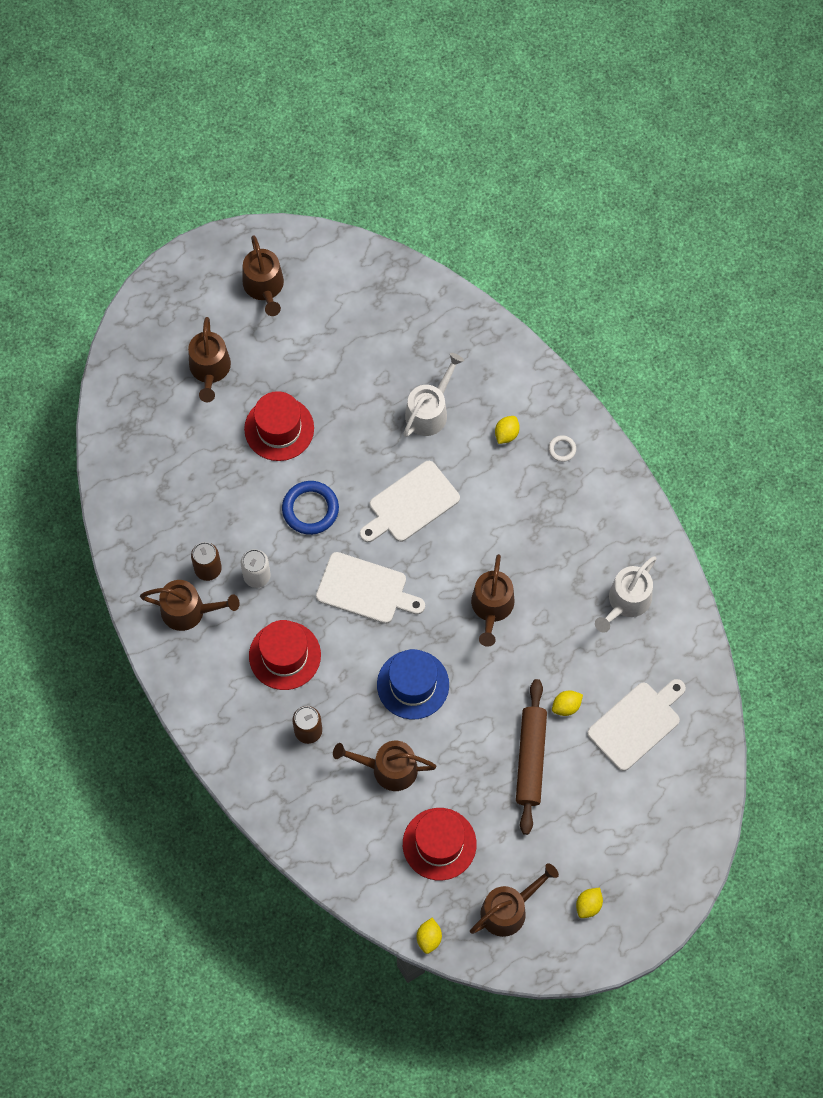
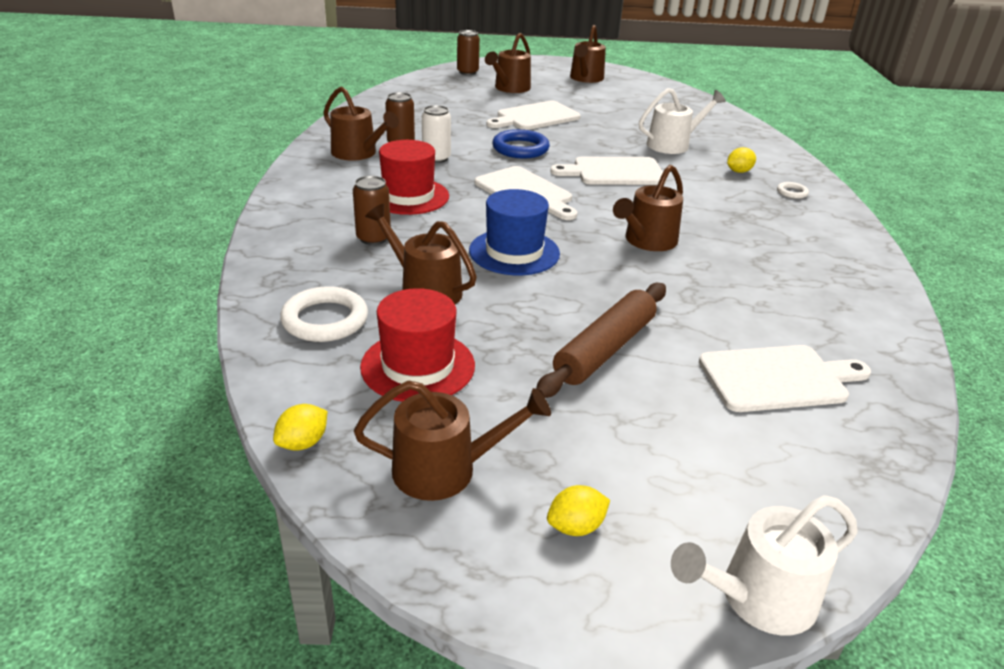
camera: 30 degrees right, 35 degrees down
red hat [244,391,314,461] -> white cutting board [486,101,581,130]
yellow lemon [552,690,583,716] -> none
white watering can [595,556,657,633] -> white watering can moved to [671,495,858,636]
none -> white ring [280,286,368,342]
none -> brown can [457,30,480,75]

